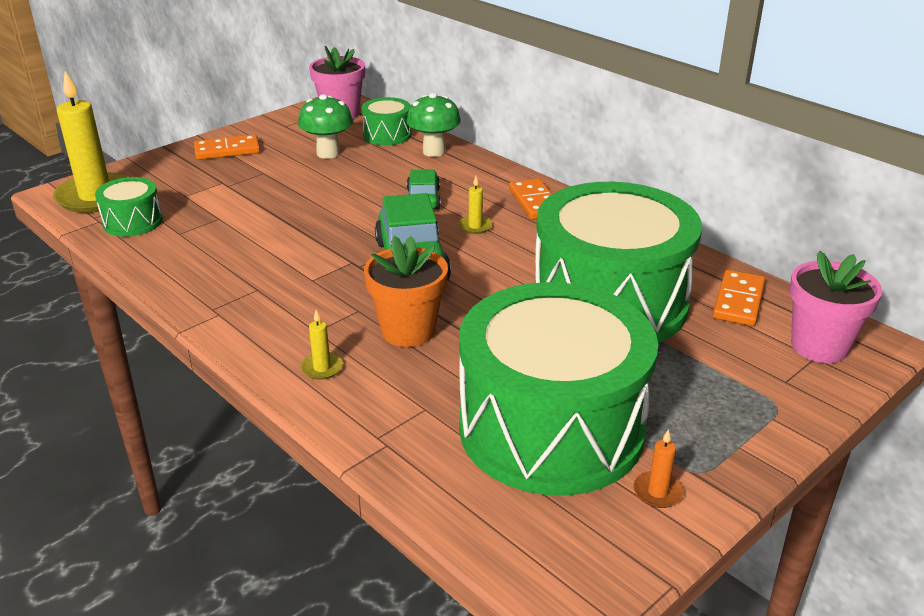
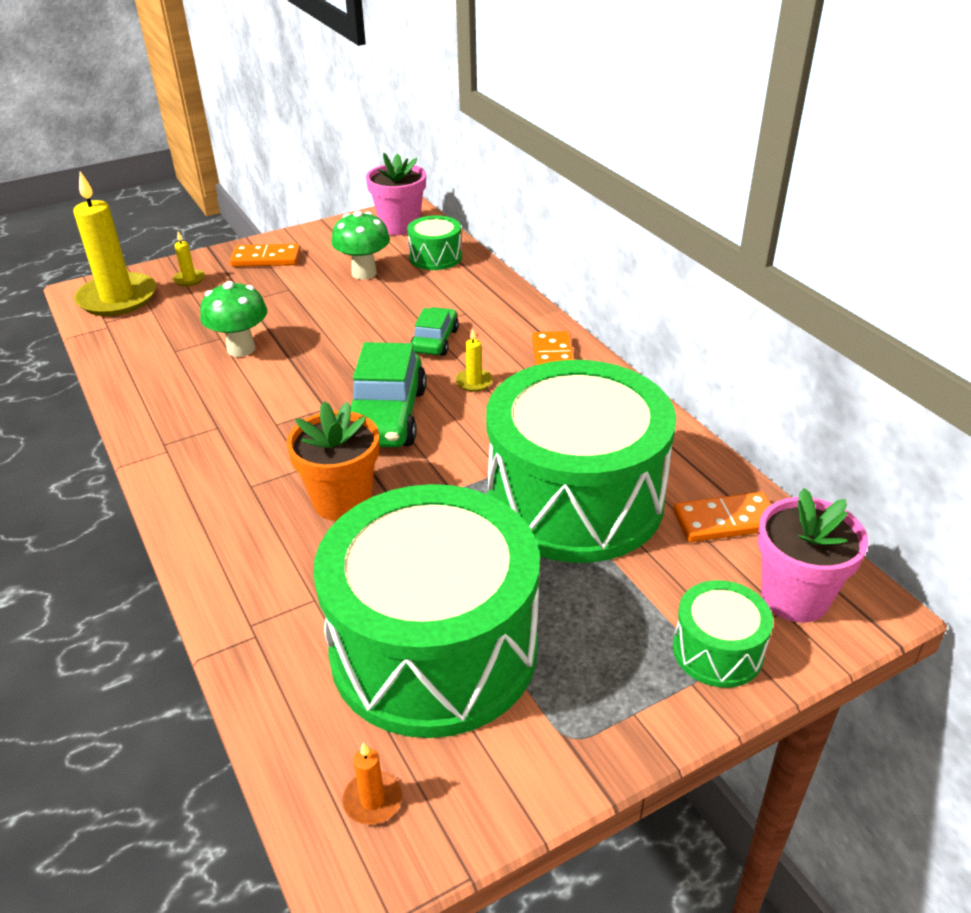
camera: 15 degrees right, 5 degrees up
green drum [95,177,163,237] -> green drum moved to [673,580,773,688]
yellow candle [300,310,343,380] -> yellow candle moved to [173,231,205,286]
green mushroom [406,93,461,157] -> green mushroom moved to [200,281,267,357]
orange candle [633,429,684,508] -> orange candle moved to [342,742,402,825]
orange domino [713,270,765,326] -> orange domino turned 45 degrees clockwise [673,492,772,542]

